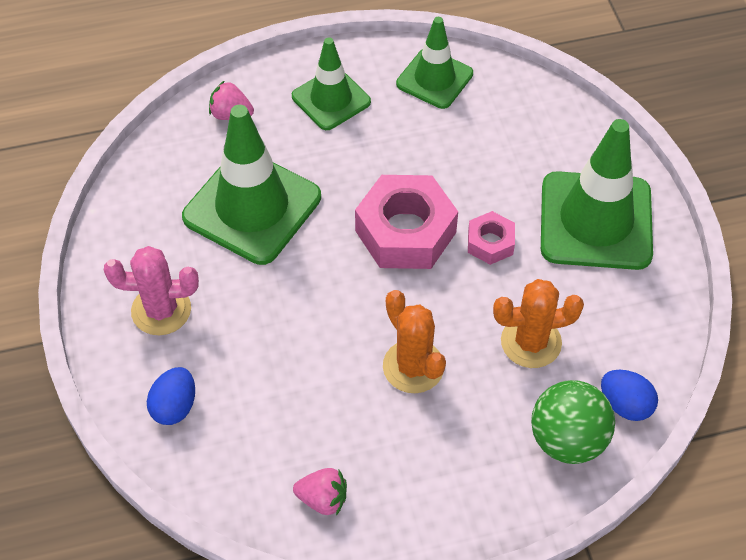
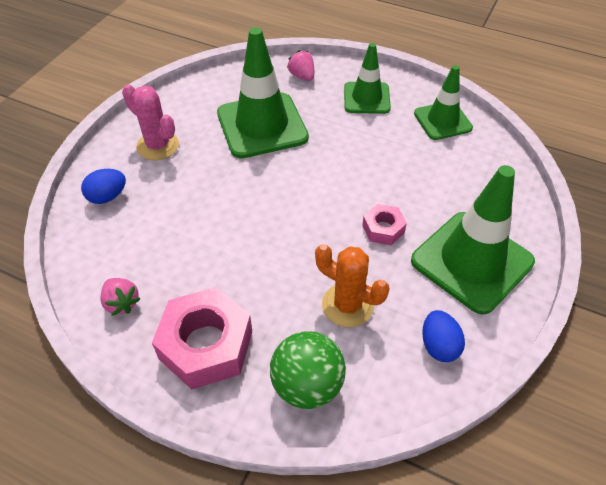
camera: 40 degrees right, 5 degrees down
pink nut [355,175,458,269] -> pink nut moved to [152,287,252,389]
orange cactus [383,290,446,393] -> none
blue egg [601,369,658,421] -> blue egg moved to [422,310,465,362]

